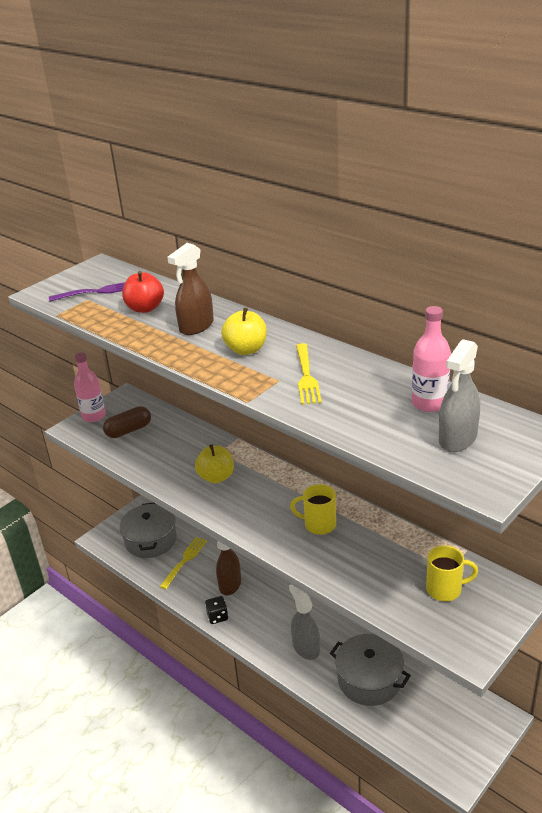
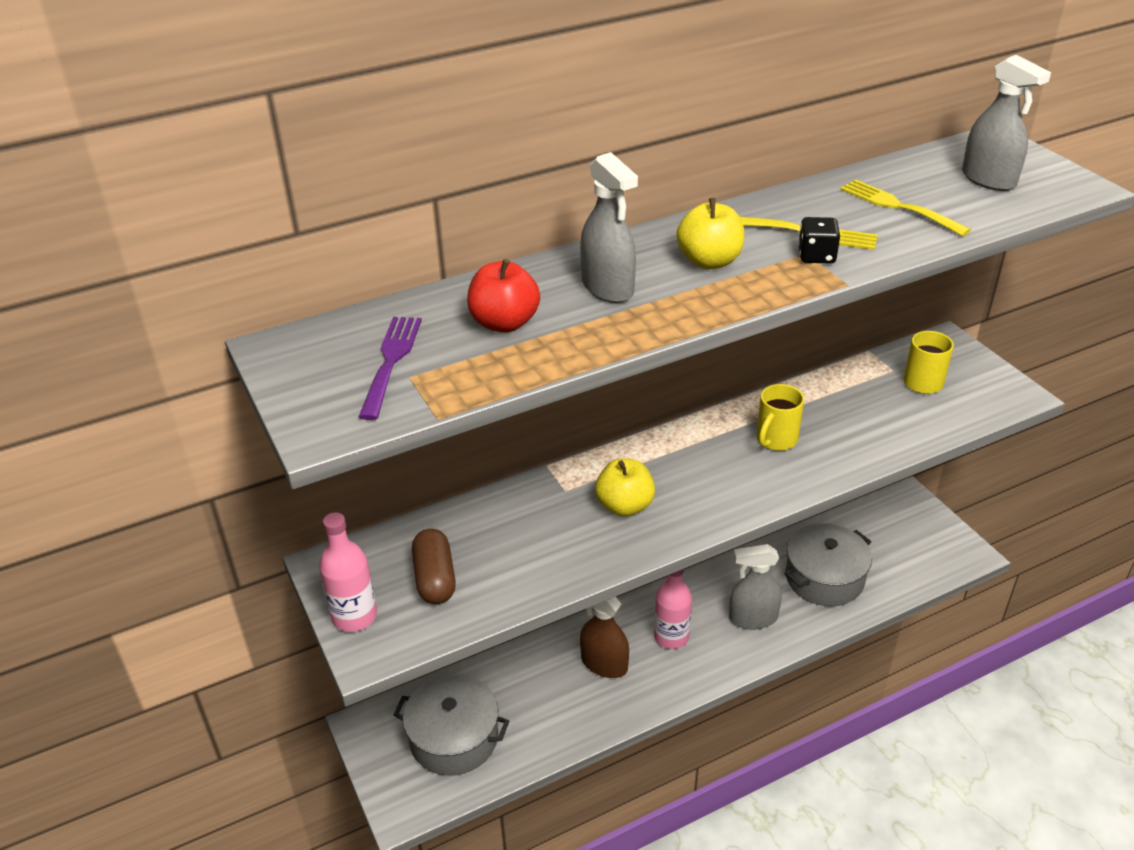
camera: 70 degrees left, 5 degrees up
yellow fork [160,537,207,589] -> yellow fork moved to [840,179,971,236]
brown spray bottle [167,243,214,335] -> grey spray bottle [580,152,638,303]
black dice [205,596,228,624] -> black dice moved to [798,217,840,264]
pink bottle [412,306,451,412] -> pink bottle moved to [654,569,692,649]

